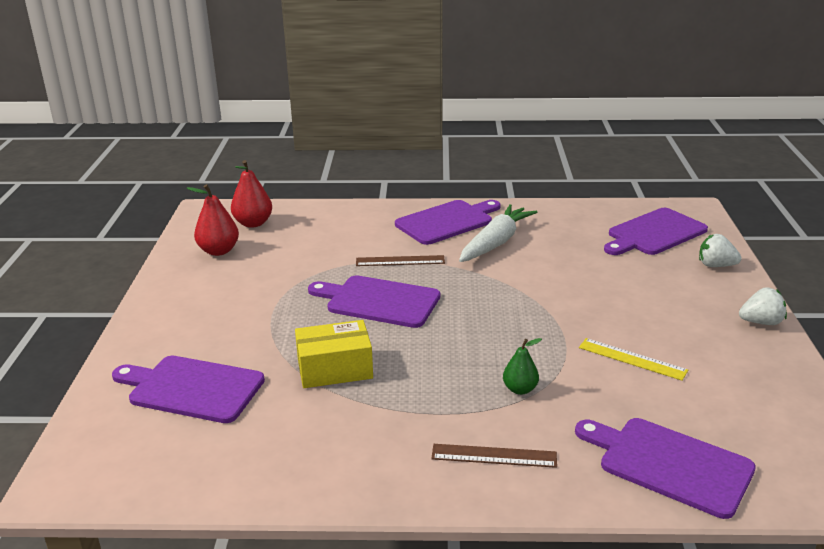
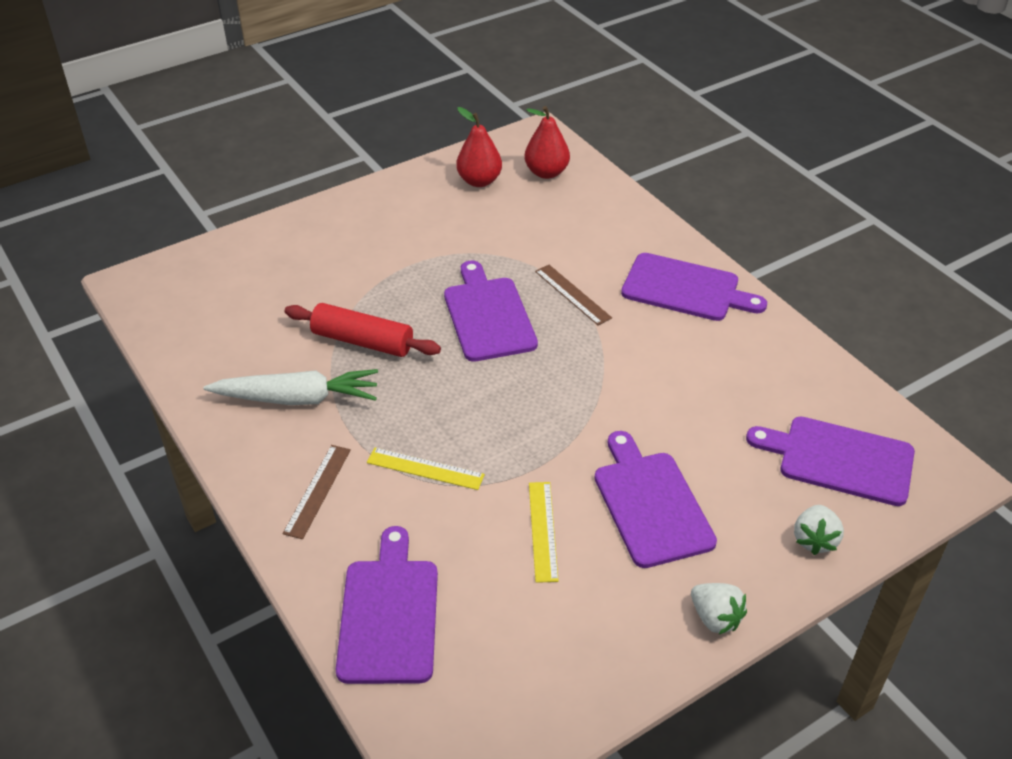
camera: 55 degrees right, 15 degrees up
purple cutting board [112,356,265,423] -> purple cutting board moved to [594,431,717,568]
yellow box [295,320,373,388] -> red rolling pin [285,303,441,357]
brown ruler [431,444,557,468] -> brown ruler turned 45 degrees clockwise [282,445,351,539]
white carrot [459,204,537,262] -> white carrot moved to [204,369,378,405]
green pear [503,338,542,395] -> yellow ruler [367,448,485,490]
white strawberry [699,234,742,267] -> white strawberry turned 150 degrees counterclockwise [794,505,844,555]

